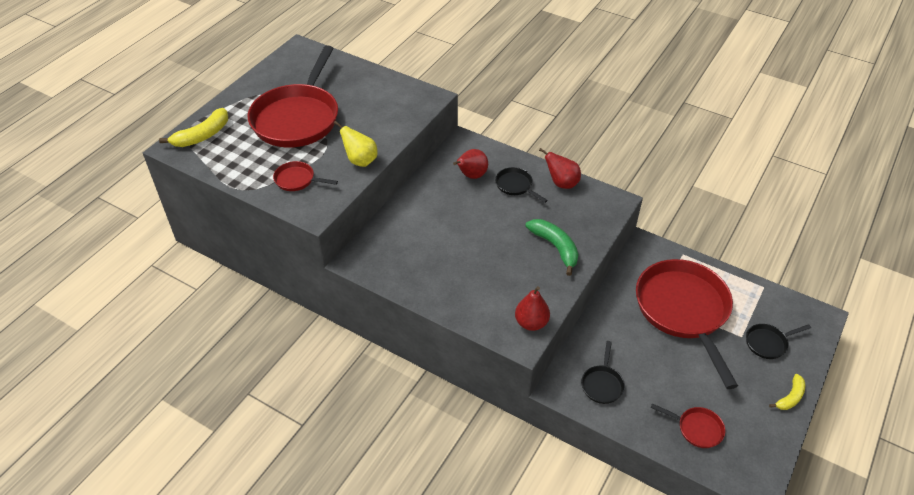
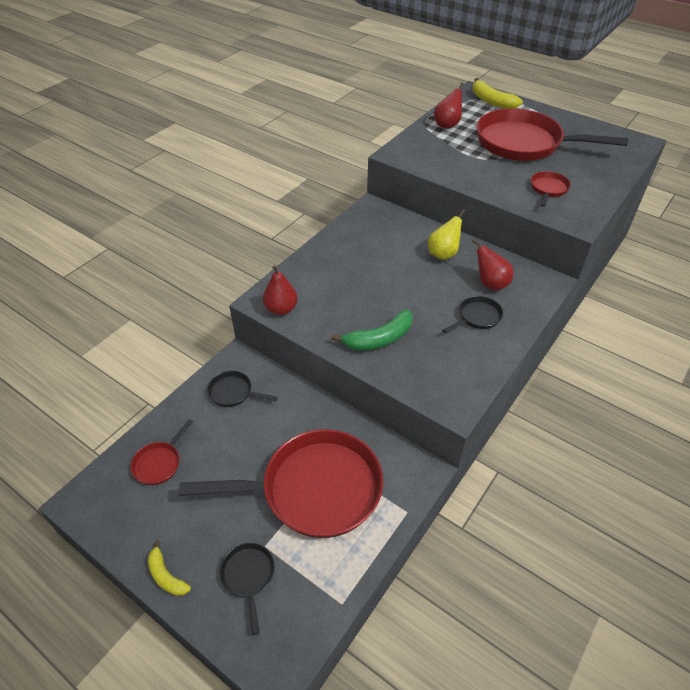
camera: 95 degrees right, 0 degrees up
red pan [273,161,338,191] -> red pan moved to [531,171,571,207]
yellow pear [334,121,377,167] -> yellow pear moved to [428,209,465,260]
red pear [539,148,581,189] -> red pear moved to [434,82,463,129]

